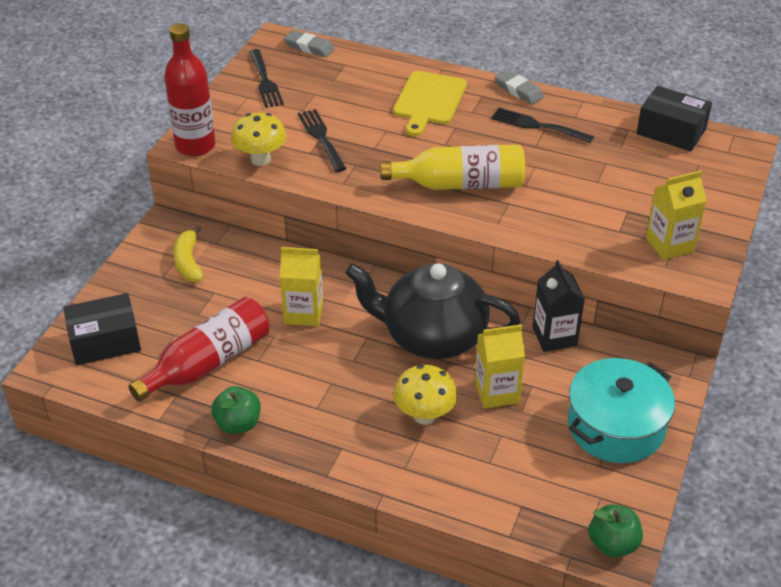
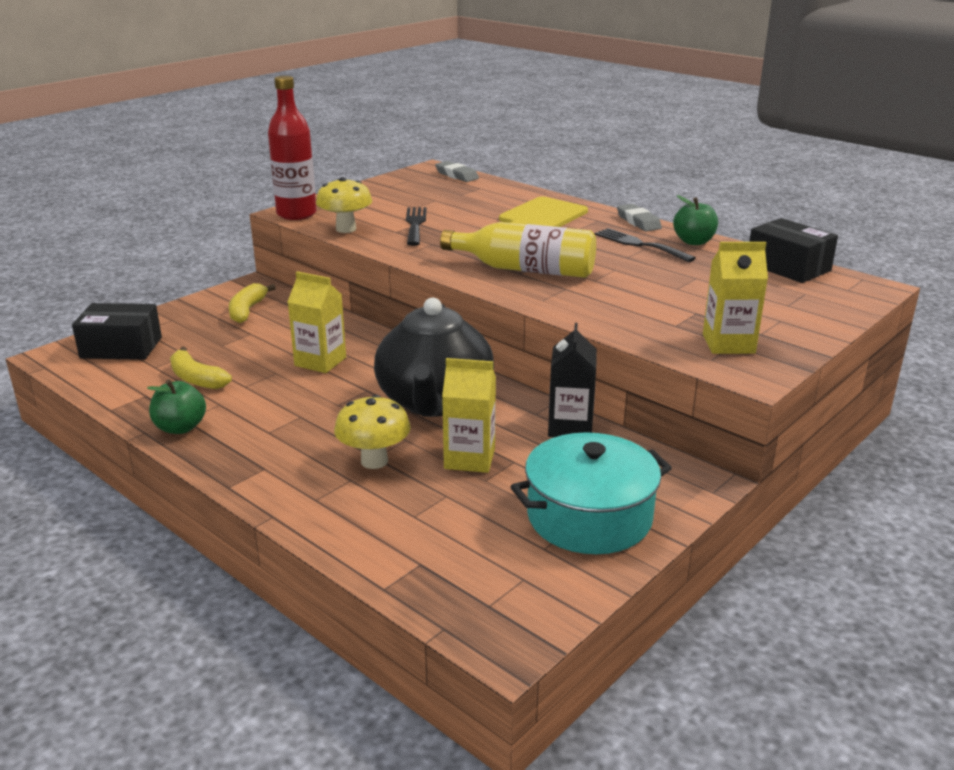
camera: 20 degrees right, 15 degrees down
red bottle [128,297,270,402] -> yellow banana [170,347,232,389]
black fork [249,49,284,108] -> none
black teapot [345,263,521,359] -> black teapot turned 120 degrees counterclockwise [374,298,494,417]
green apple [588,505,643,558] -> green apple moved to [673,195,718,245]

